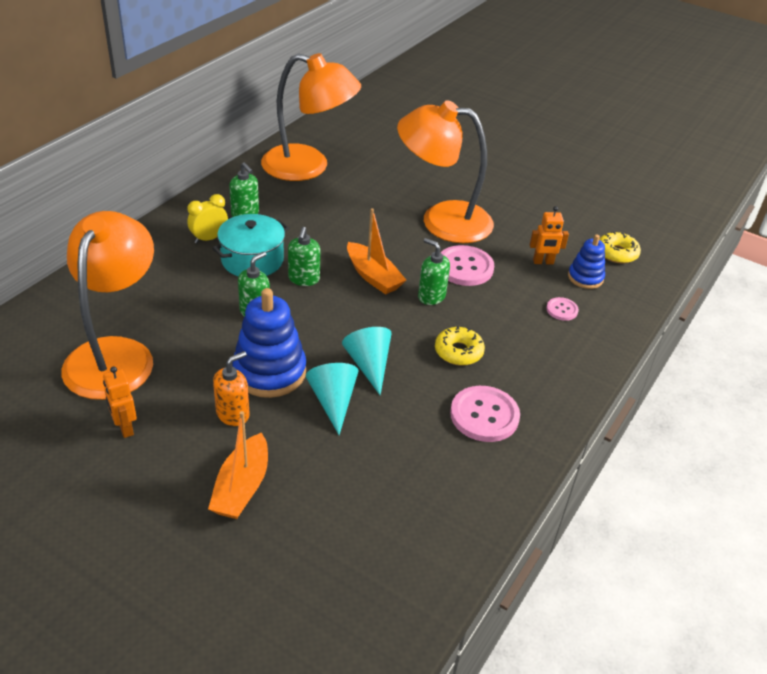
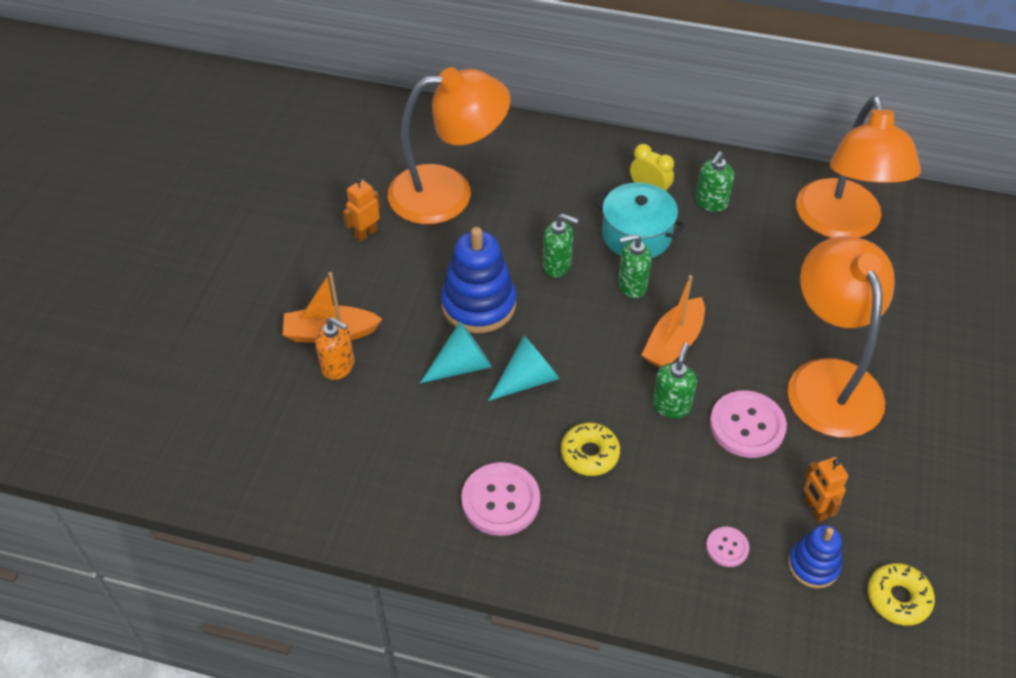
camera: 75 degrees right, 10 degrees up
orange soap dispenser [213,351,249,426] -> orange soap dispenser moved to [315,317,354,380]

